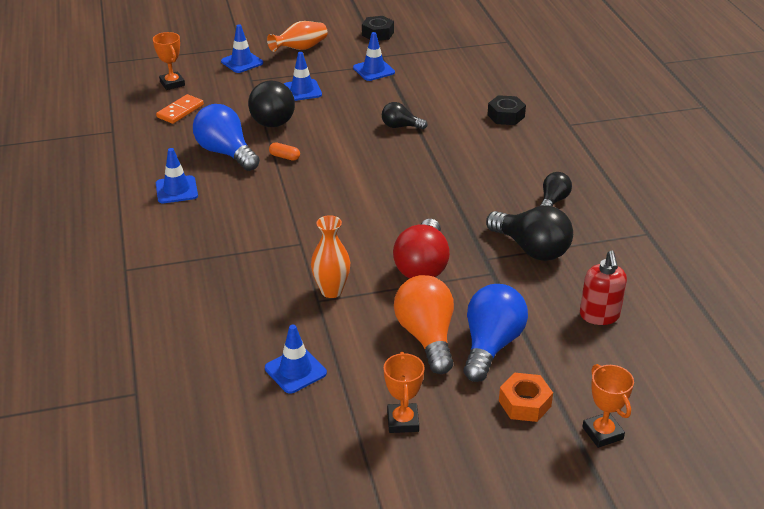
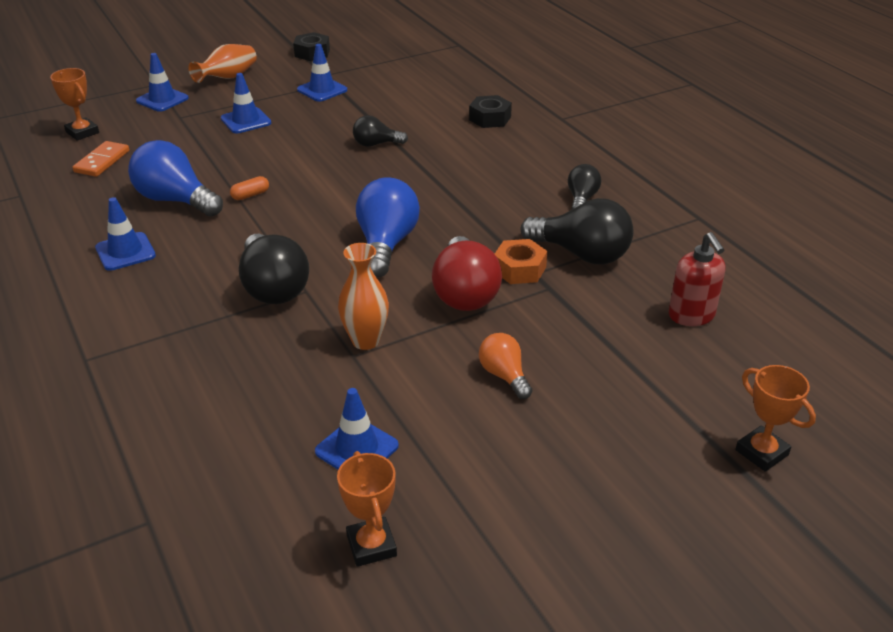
camera: 15 degrees left, 0 degrees up
black light bulb [248,81,295,127] -> black light bulb moved to [239,234,309,304]
orange capsule [269,142,300,161] -> orange capsule turned 45 degrees counterclockwise [230,176,269,200]
orange trophy [384,352,424,433] -> orange trophy moved to [337,451,397,567]
orange light bulb [394,275,454,374] -> orange light bulb [479,333,532,399], size x0.56
blue light bulb [463,284,528,382] -> blue light bulb moved to [356,177,420,277]
orange nut [499,372,553,422] -> orange nut moved to [495,239,548,284]

